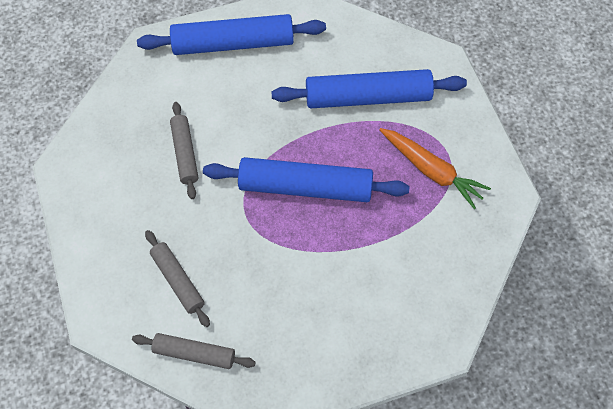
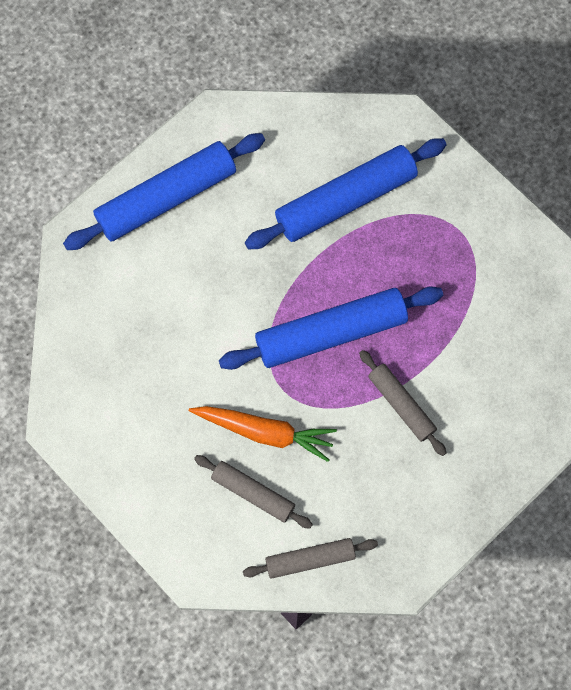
camera: 25 degrees left, 10 degrees up
grey rolling pin [170,102,198,199] -> grey rolling pin moved to [359,350,447,456]
orange carrot [379,128,491,209] -> orange carrot moved to [189,406,337,462]

